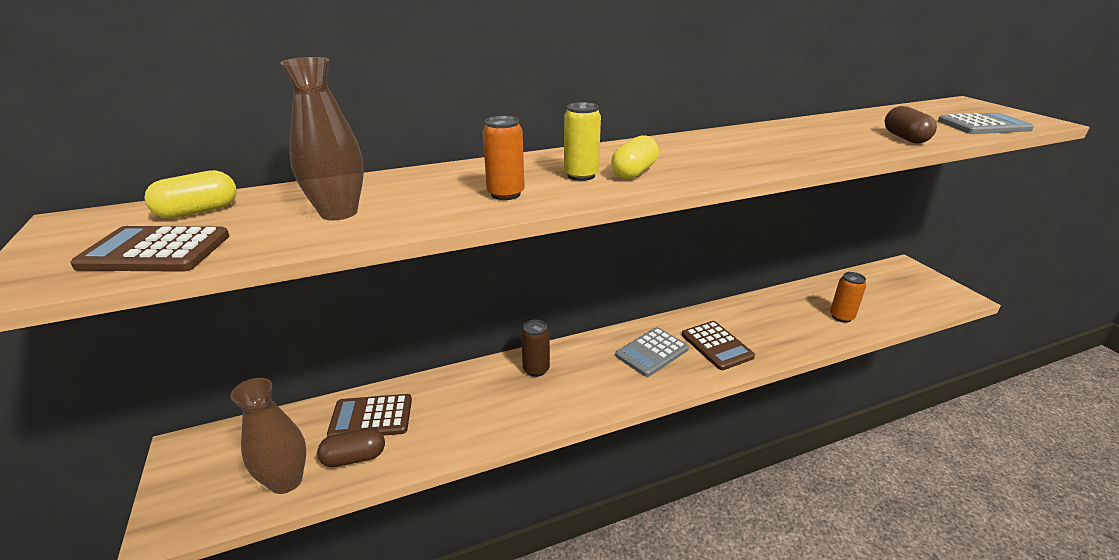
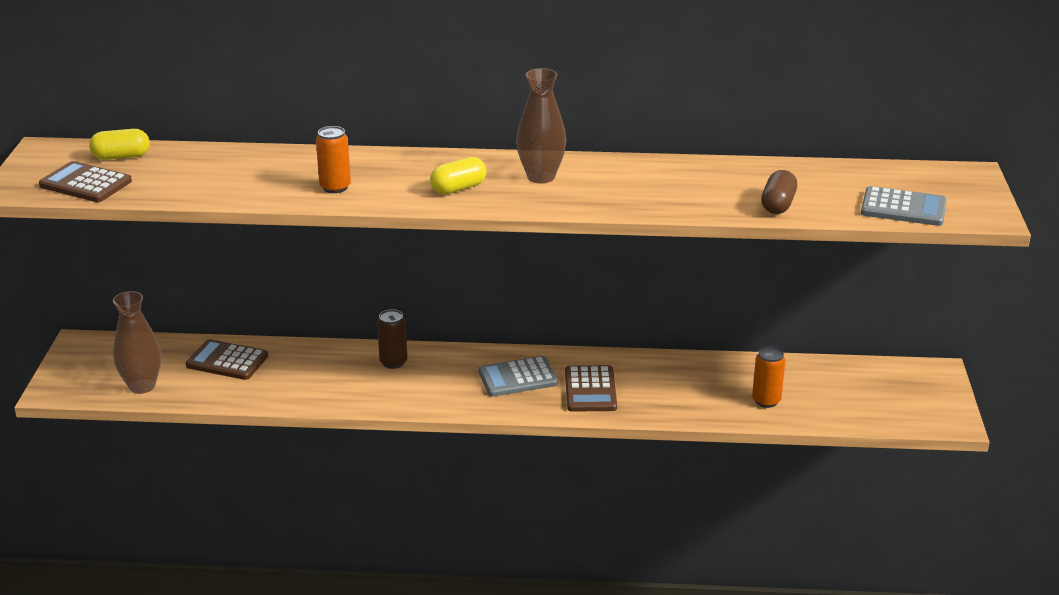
camera: 25 degrees right, 0 degrees up
brown vase [280,57,364,220] -> brown vase moved to [516,68,566,183]
brown capsule [317,428,385,467] -> none
yellow can [564,102,601,181] -> none

